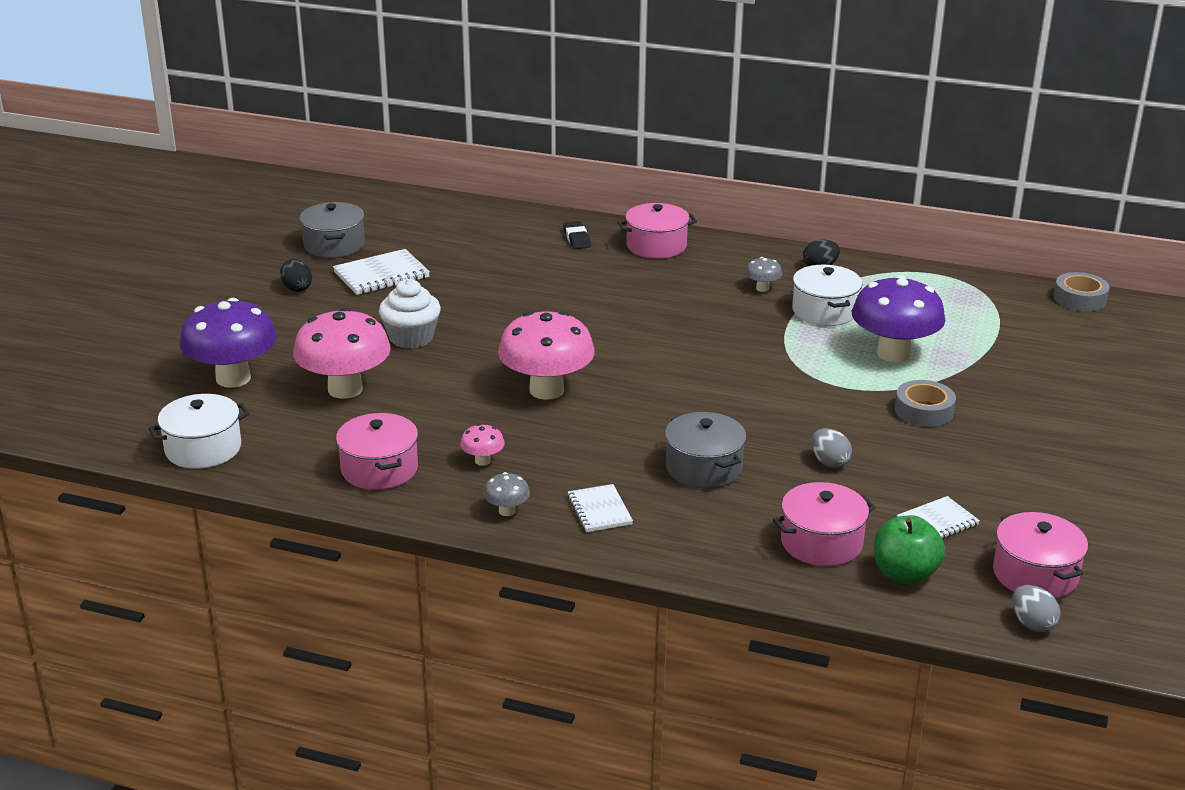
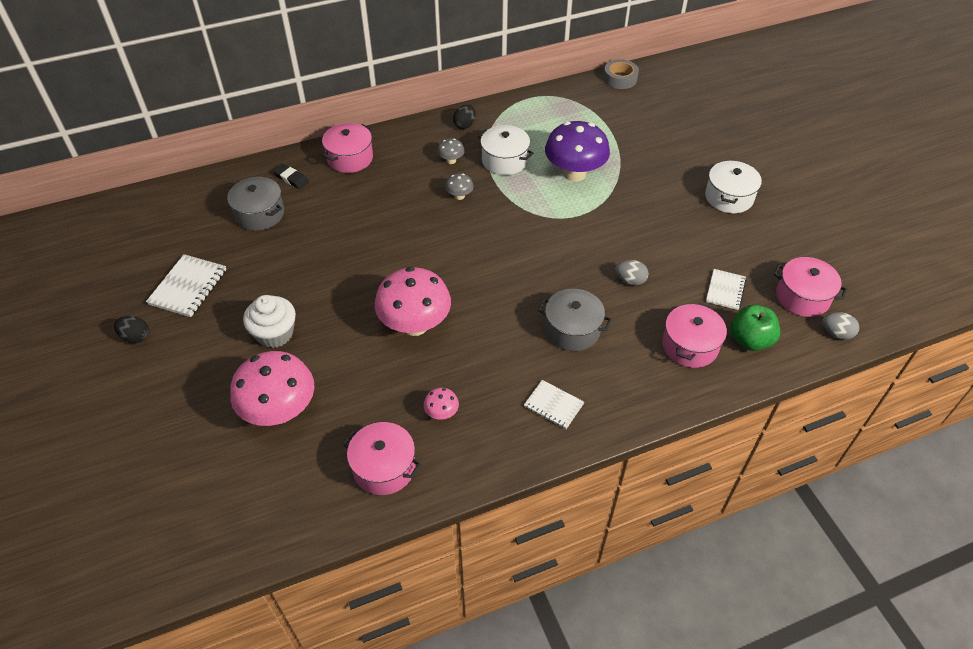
camera: 40 degrees left, 20 degrees up
white pot [149,394,250,469] -> white pot moved to [705,160,762,213]
purple mushroom [180,298,277,388] -> none
grey pot [299,202,365,258] -> grey pot moved to [227,177,284,231]
grey mushroom [483,472,530,516] -> grey mushroom moved to [445,173,474,200]
grey tape [895,380,956,427] -> none

